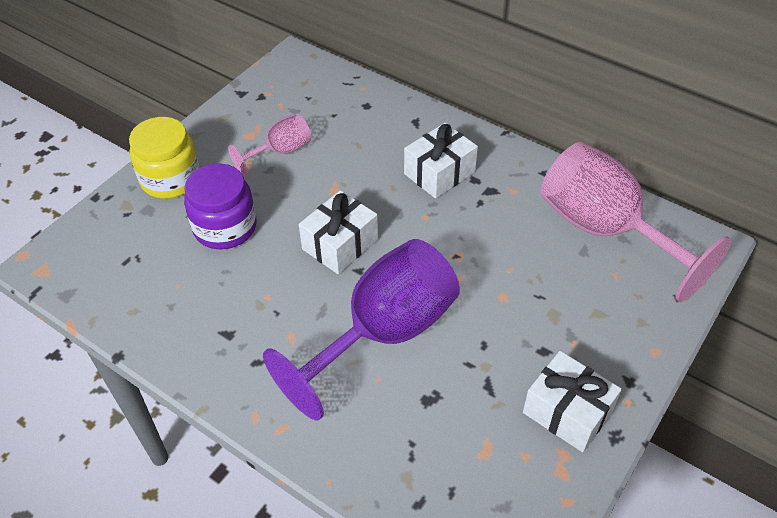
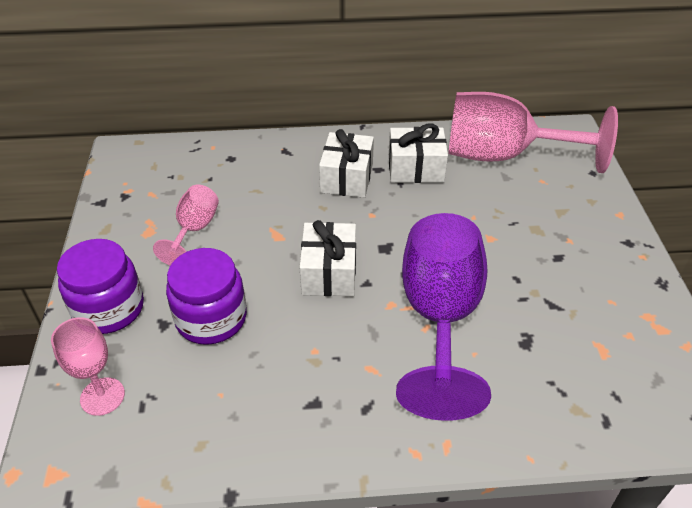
camera: 40 degrees left, 5 degrees down
yellow jar [129,117,200,199] -> purple jar [57,239,144,334]
white gift [523,351,622,452] -> white gift moved to [389,124,448,183]
none -> pink goblet [51,317,125,416]

